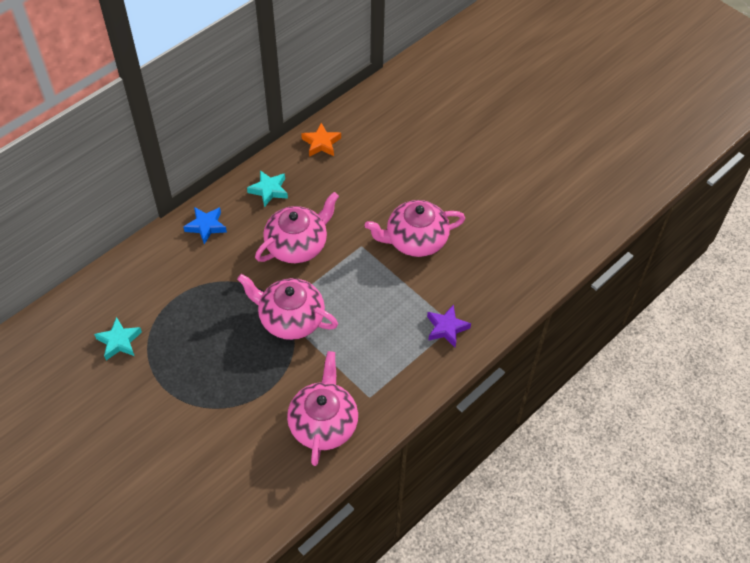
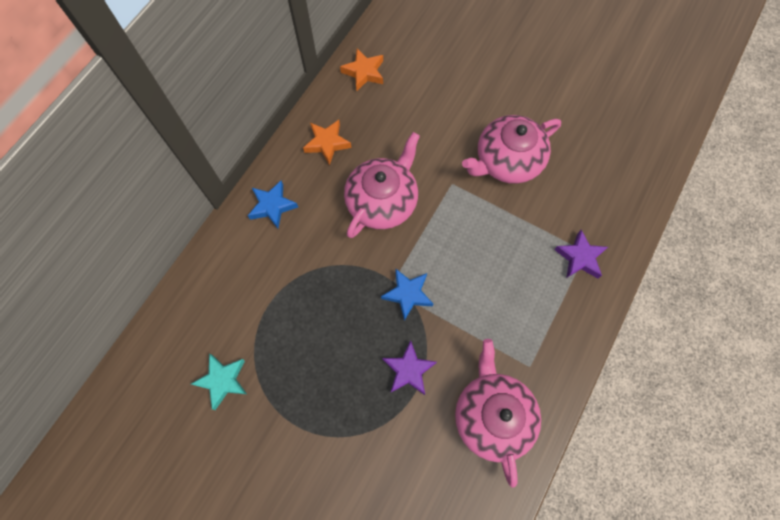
camera: 15 degrees left, 15 degrees up
pink teapot [237,274,338,340] -> blue star [381,269,433,321]
turquoise star [247,170,288,207] -> orange star [303,120,351,165]
none -> purple star [382,341,437,395]

